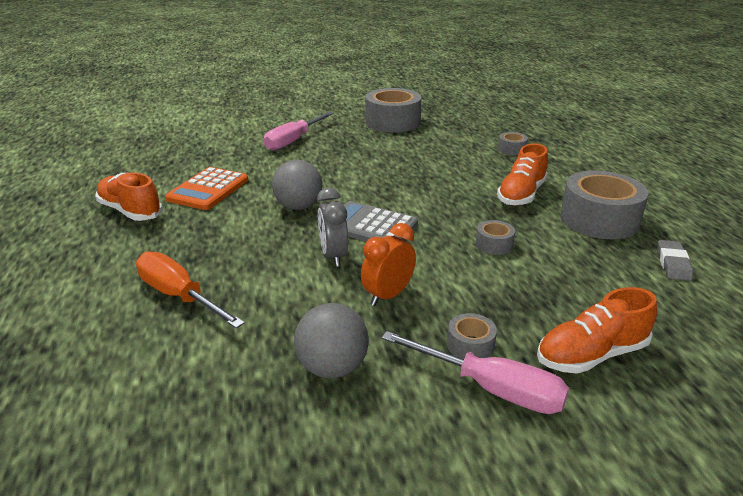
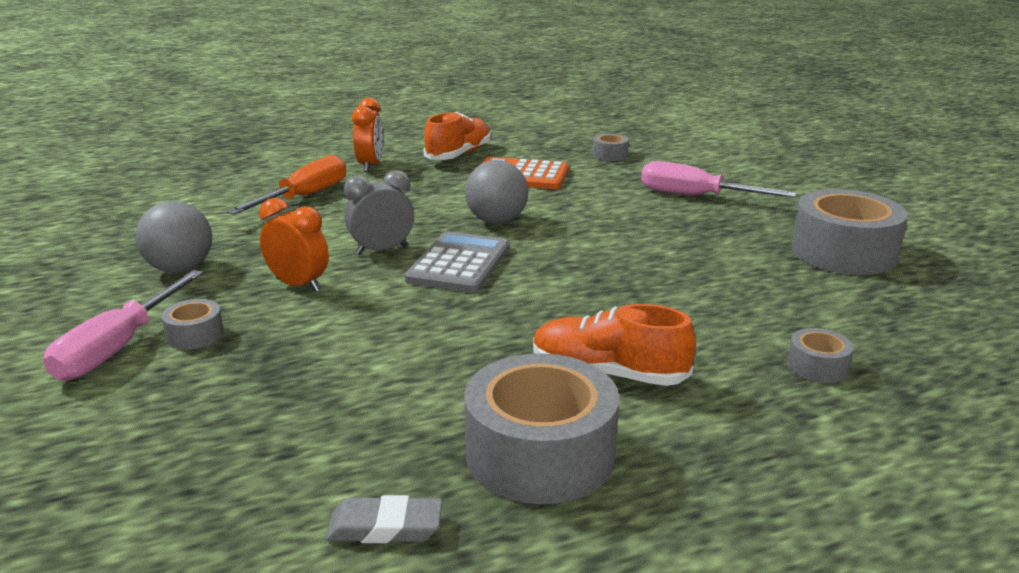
camera: 80 degrees right, 5 degrees down
grey tape [476,220,515,255] -> grey tape moved to [593,133,629,161]
orange shoe [537,287,657,374] -> none
none -> orange clock [352,98,383,172]

